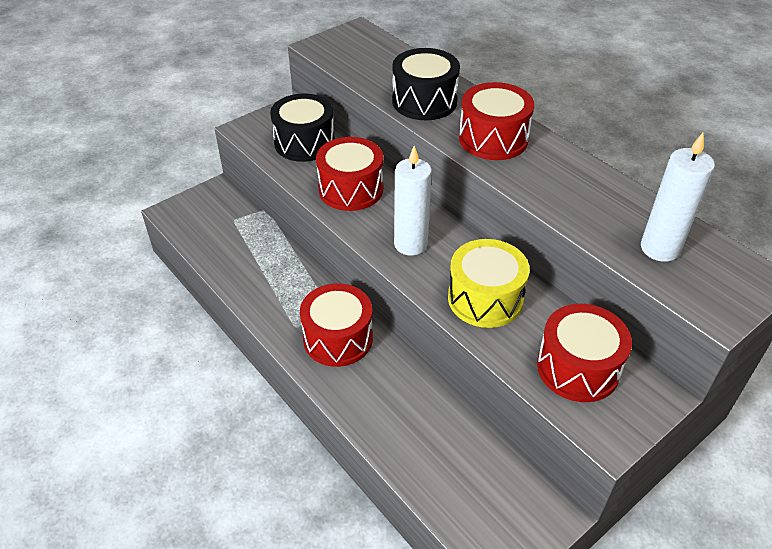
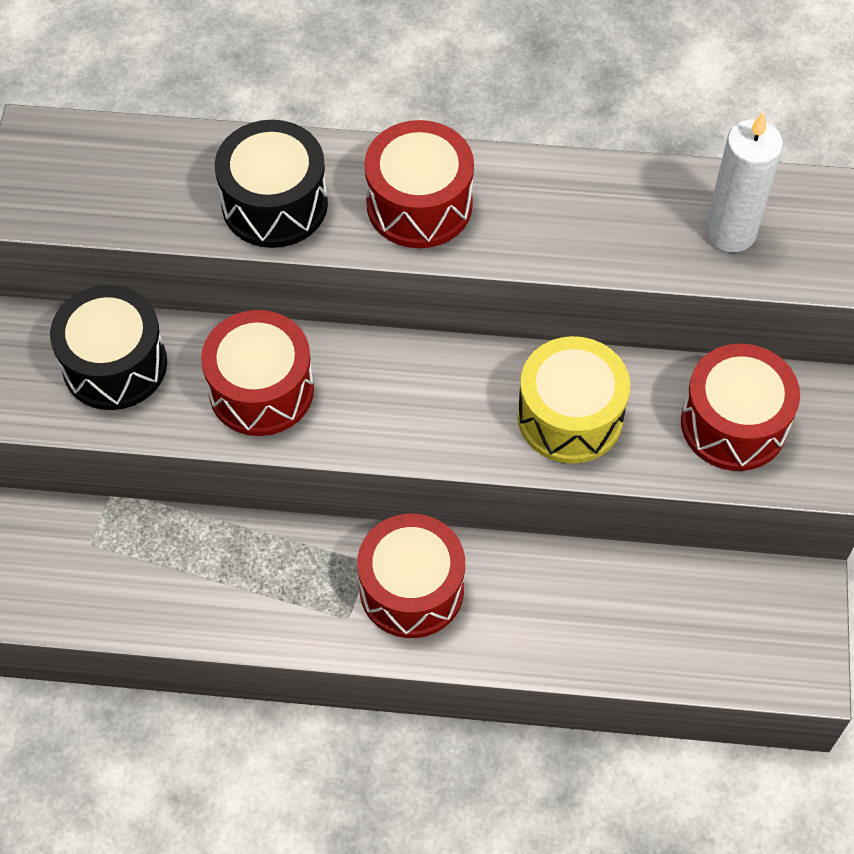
camera: 45 degrees left, 15 degrees up
white candle [394,146,432,256] -> none

